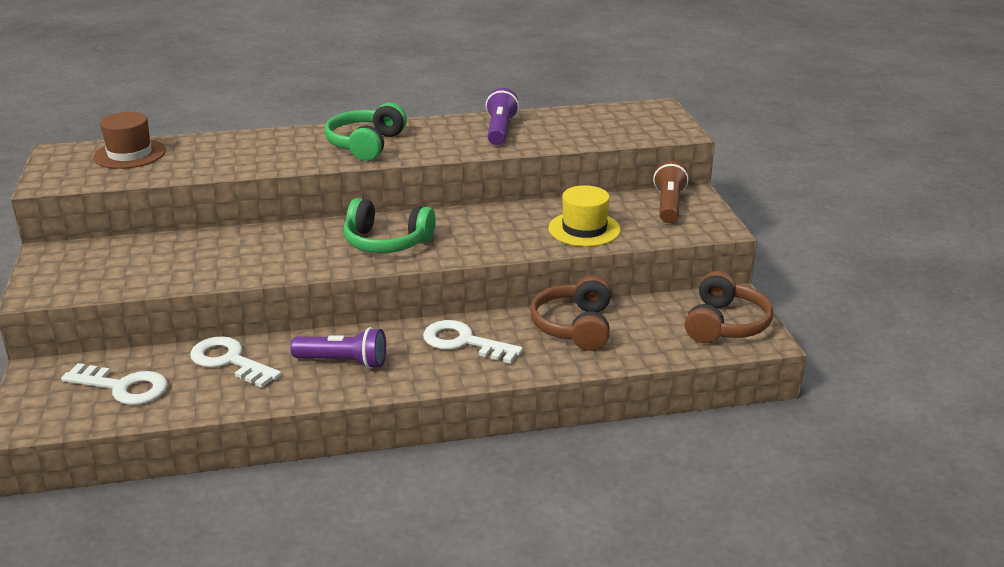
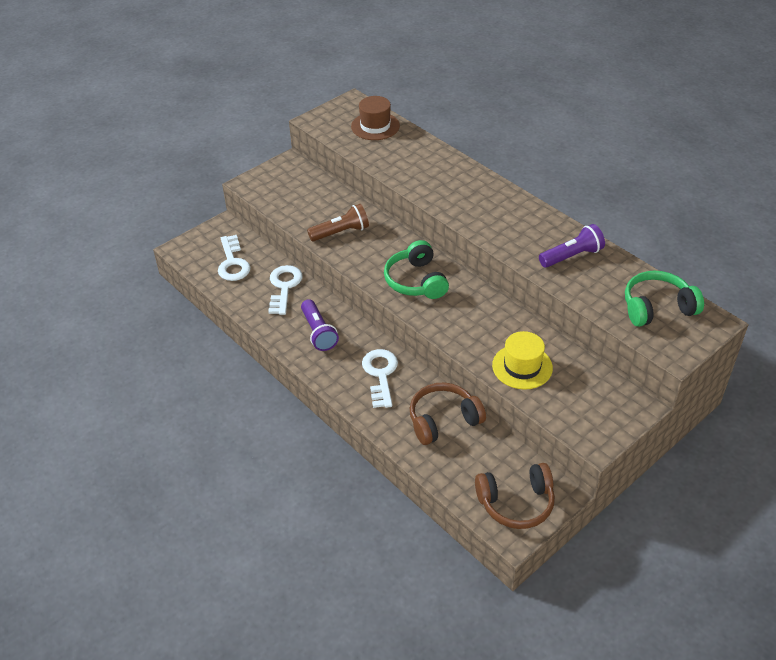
camera: 60 degrees right, 15 degrees up
green headphones [325,103,407,161] -> green headphones moved to [625,271,704,327]
brown flashlight [653,161,689,223] -> brown flashlight moved to [307,204,369,241]

